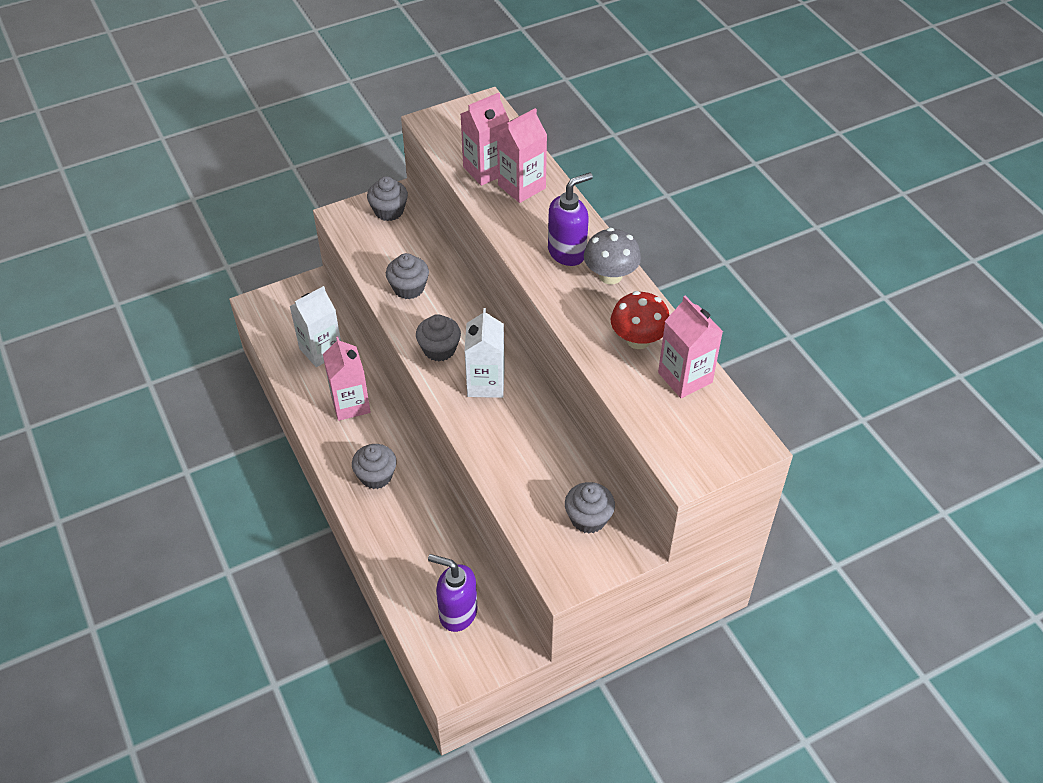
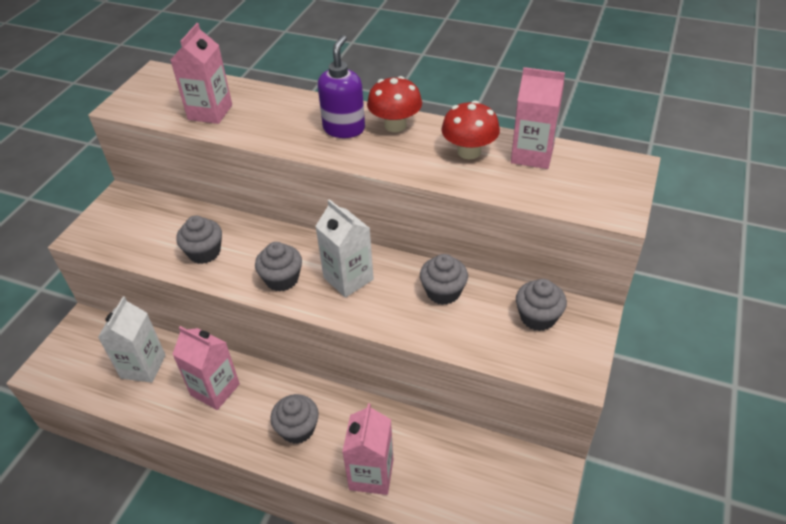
camera: 40 degrees left, 5 degrees down
grey cupcake [367,176,408,221] -> grey cupcake moved to [420,254,468,305]
purple soap dispenser [428,554,478,632] -> none
pink carton [497,108,547,203] -> pink carton moved to [342,403,394,495]
grey mushroom [584,228,641,284] -> red mushroom [367,76,422,132]

